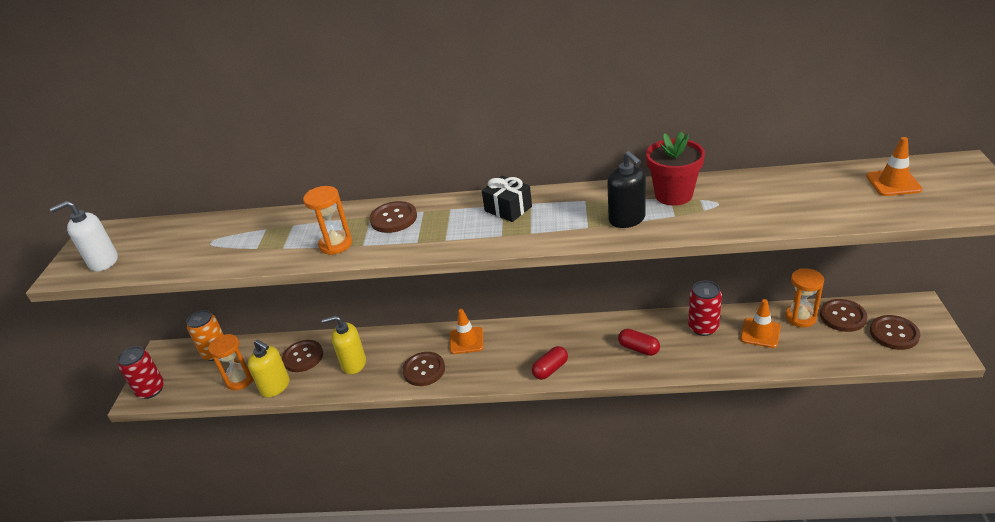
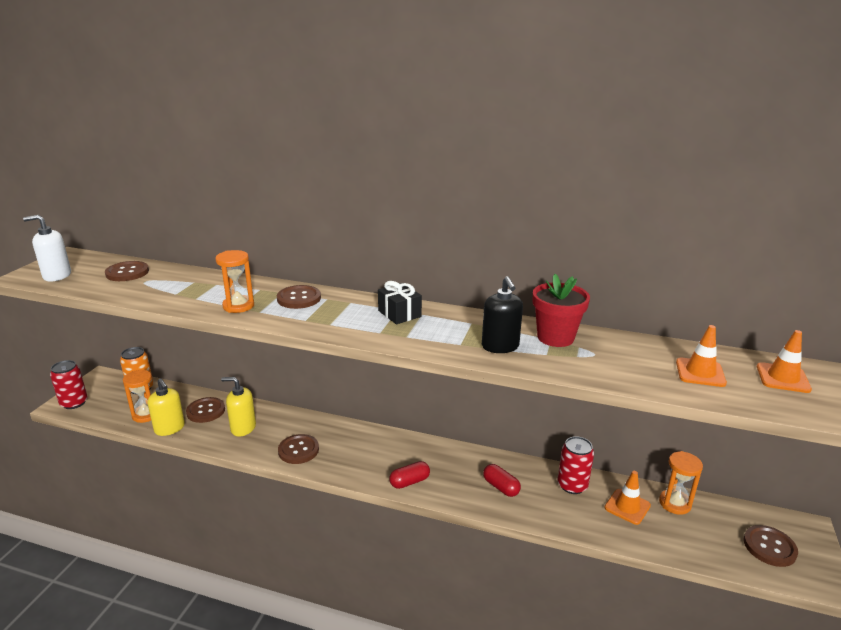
camera: 10 degrees right, 10 degrees down
orange traffic cone [450,309,484,354] -> orange traffic cone moved to [676,325,727,387]
brown button [820,299,868,332] -> brown button moved to [105,261,149,281]

